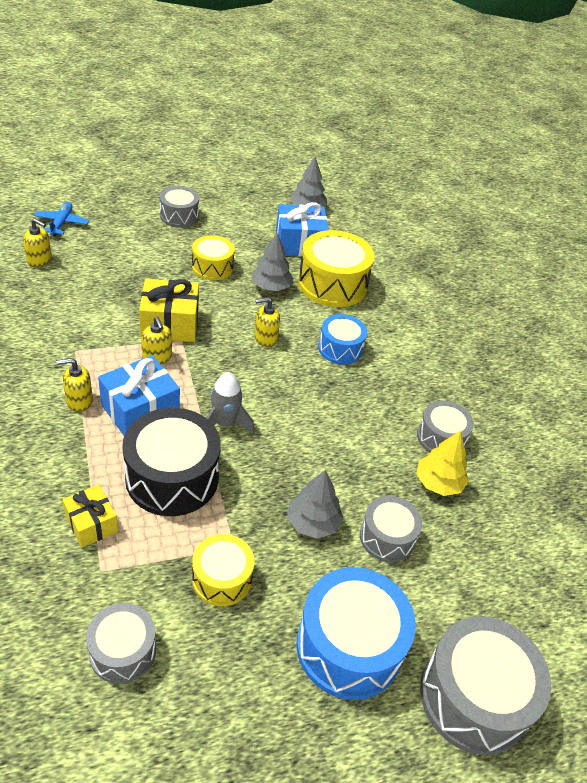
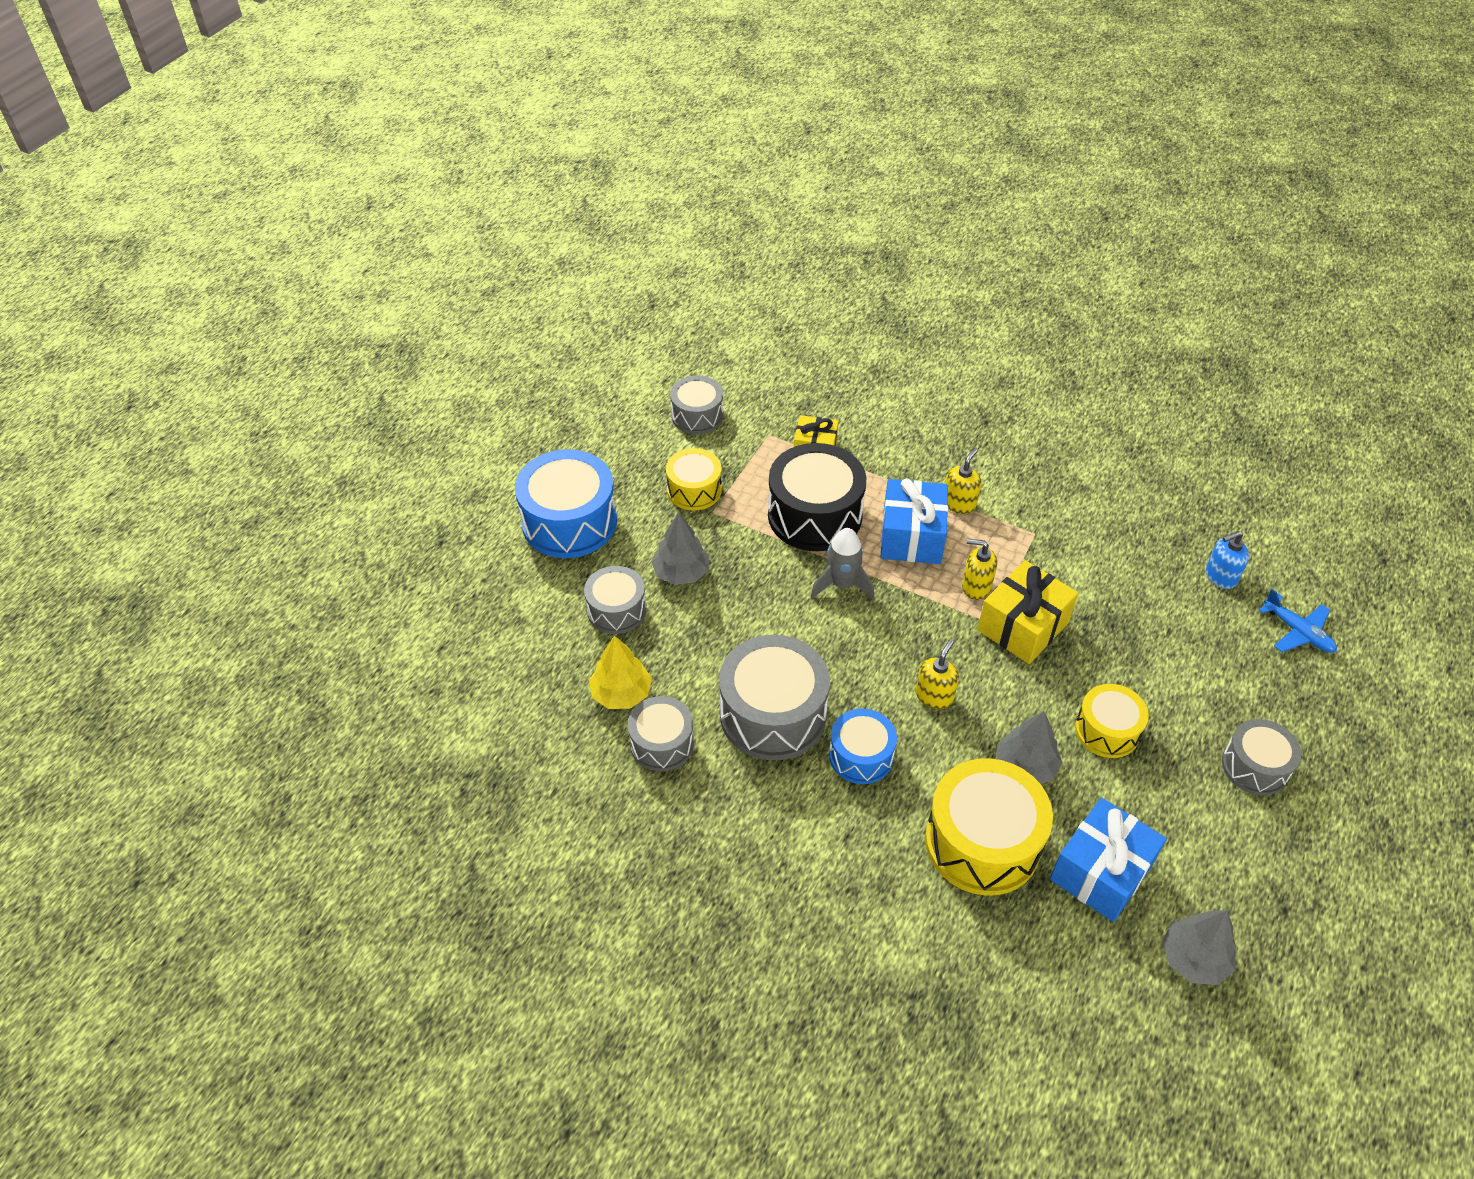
camera: 140 degrees right, 5 degrees up
yellow soap dispenser [23,218,52,268] -> blue soap dispenser [1206,531,1249,589]
grey drum [420,616,551,755] -> grey drum moved to [719,635,830,760]

